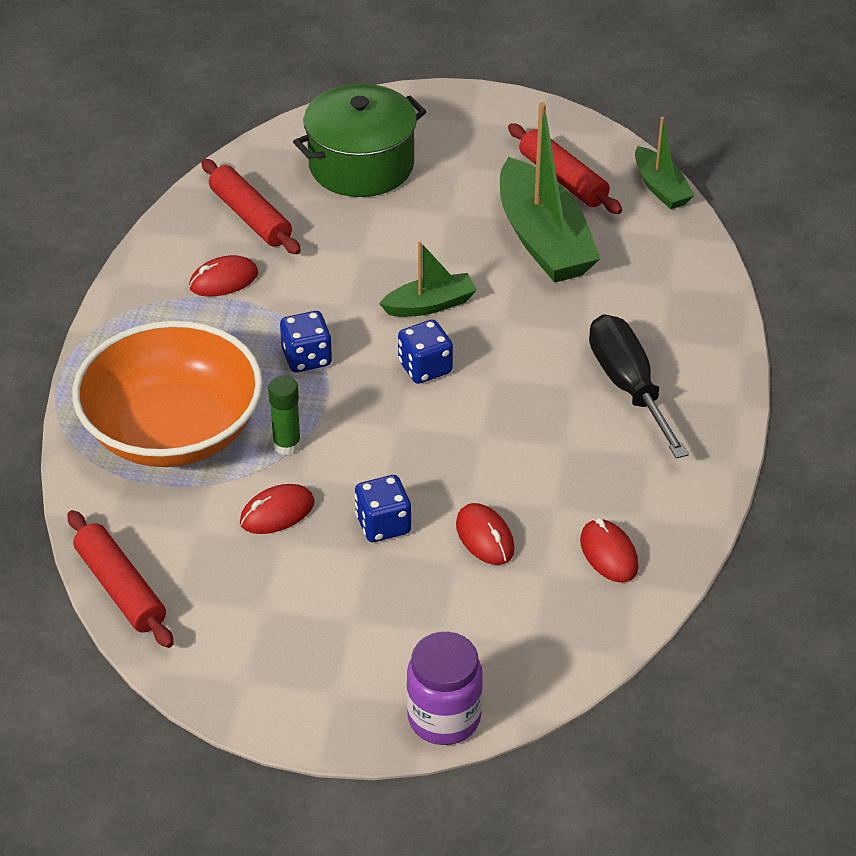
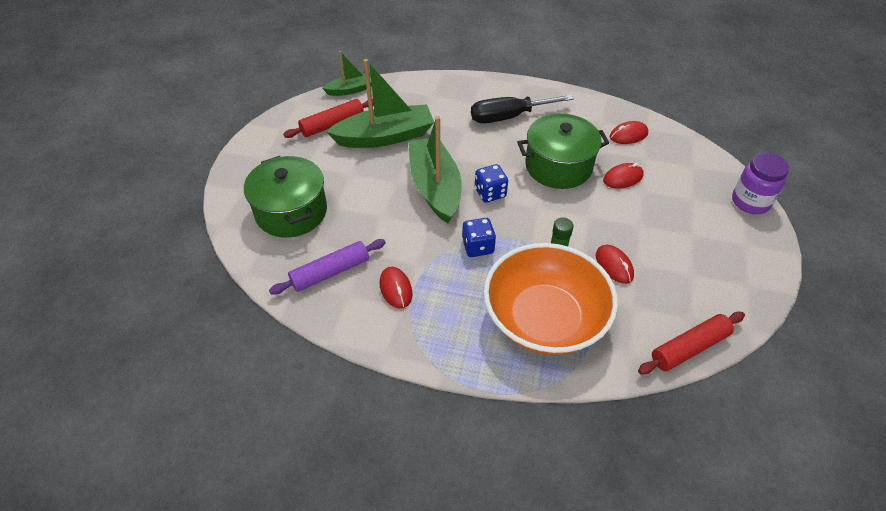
camera: 85 degrees left, 5 degrees up
red rolling pin [201,159,301,254] -> purple rolling pin [269,239,386,295]
blue dice [355,475,411,542] -> none
green boat [379,241,477,317] -> green boat [408,116,462,223], size x1.86
none -> green pot [517,113,609,189]

